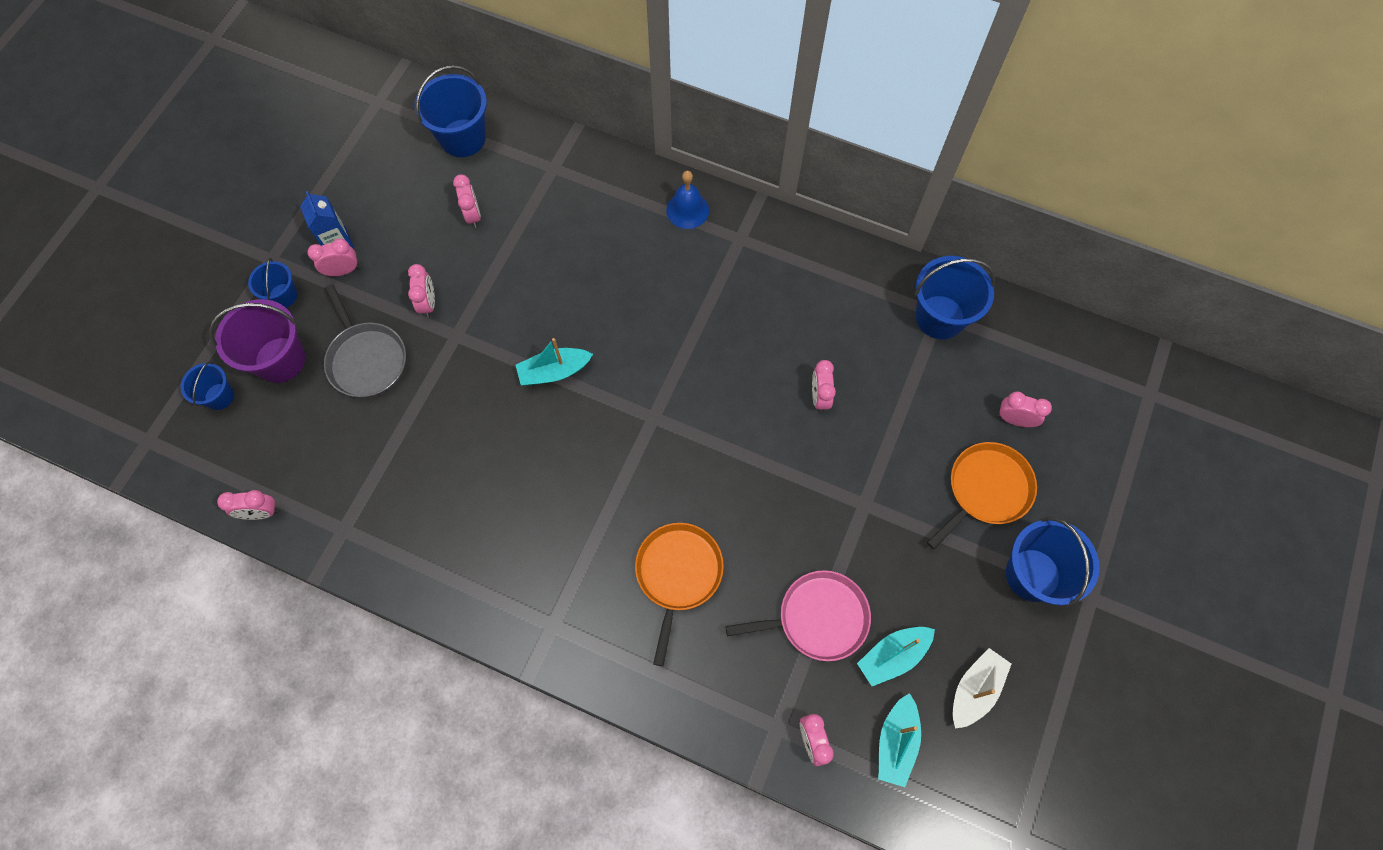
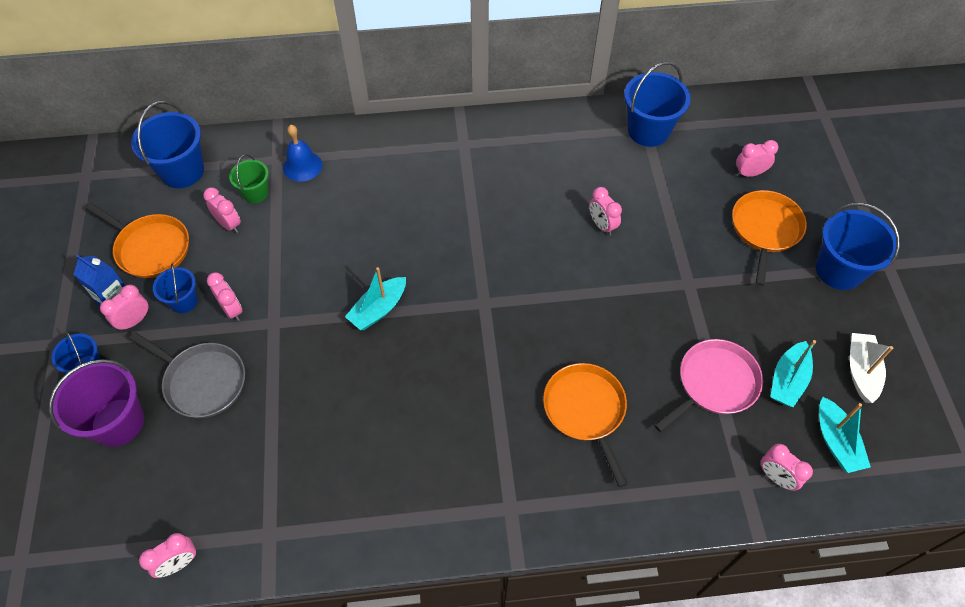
camera: 30 degrees left, 10 degrees down
blue bucket [181,362,234,410] -> blue bucket moved to [153,264,198,313]
blue bell [666,171,709,229] -> blue bell moved to [283,125,322,182]
none -> orange pan [86,203,189,278]
none -> green bucket [229,154,269,203]

